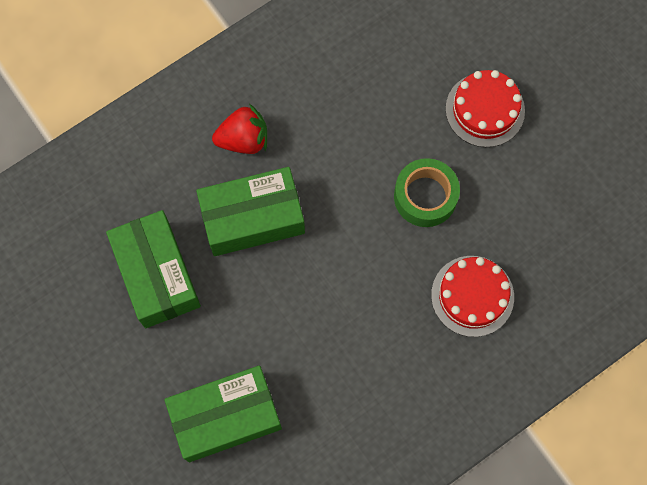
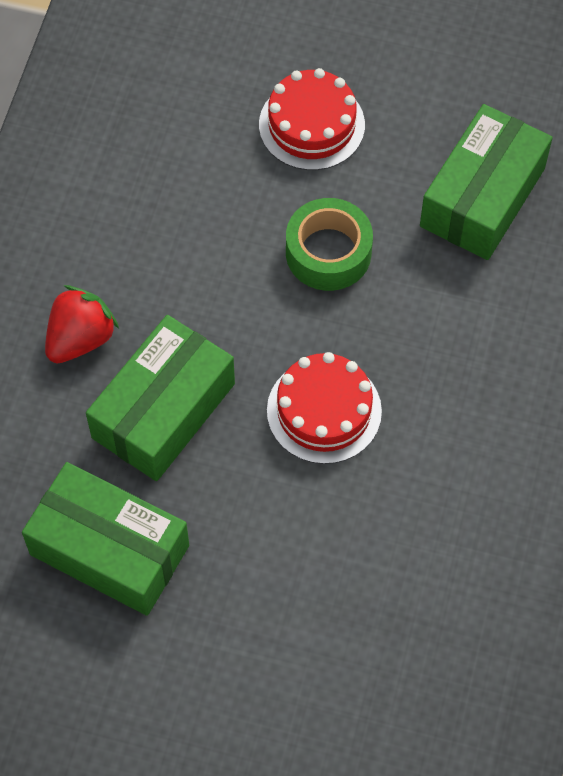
camera: 40 degrees left, 10 degrees down
green box [164,365,282,462] -> green box moved to [420,104,552,260]
red cake [431,256,514,337] -> red cake moved to [267,352,382,464]

